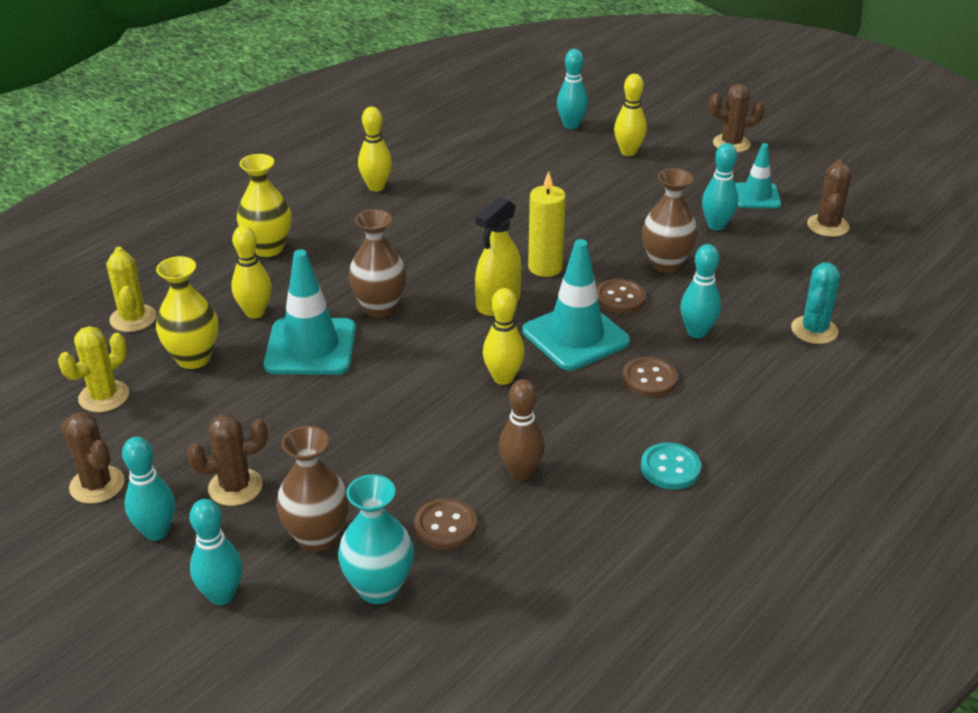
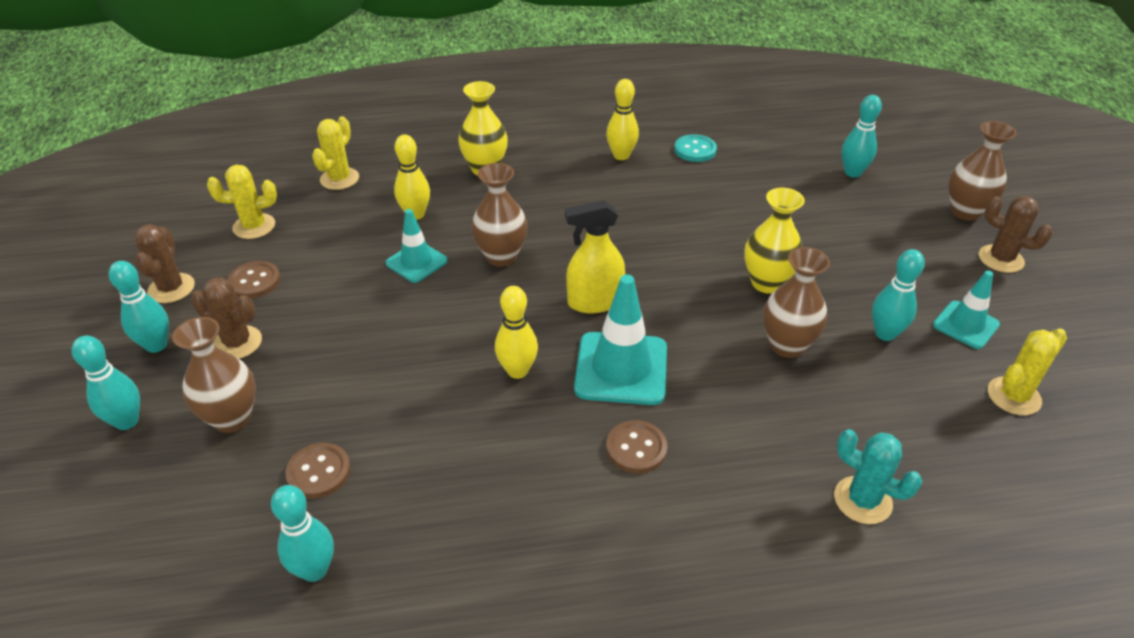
camera: 40 degrees right, 5 degrees up
yellow vase [156,256,218,369] -> yellow vase moved to [744,188,805,294]
turquoise traffic cone [264,249,356,375] -> turquoise traffic cone [386,209,448,283], size x0.61
turquoise vase [338,474,414,604] -> none
brown bowling pin [499,379,545,481] -> none
yellow candle [528,171,566,277] -> none
brown button [597,279,646,314] -> brown button moved to [227,261,280,299]
yellow bowling pin [614,74,647,156] -> none
turquoise button [641,443,701,489] -> turquoise button moved to [674,134,717,162]
turquoise bowling pin [680,244,721,338] -> turquoise bowling pin moved to [271,485,334,582]
turquoise cactus [791,262,840,344] -> turquoise cactus turned 60 degrees clockwise [834,429,922,524]
brown cactus [807,159,852,237] -> yellow cactus [988,328,1067,415]
none -> brown vase [949,121,1017,221]

